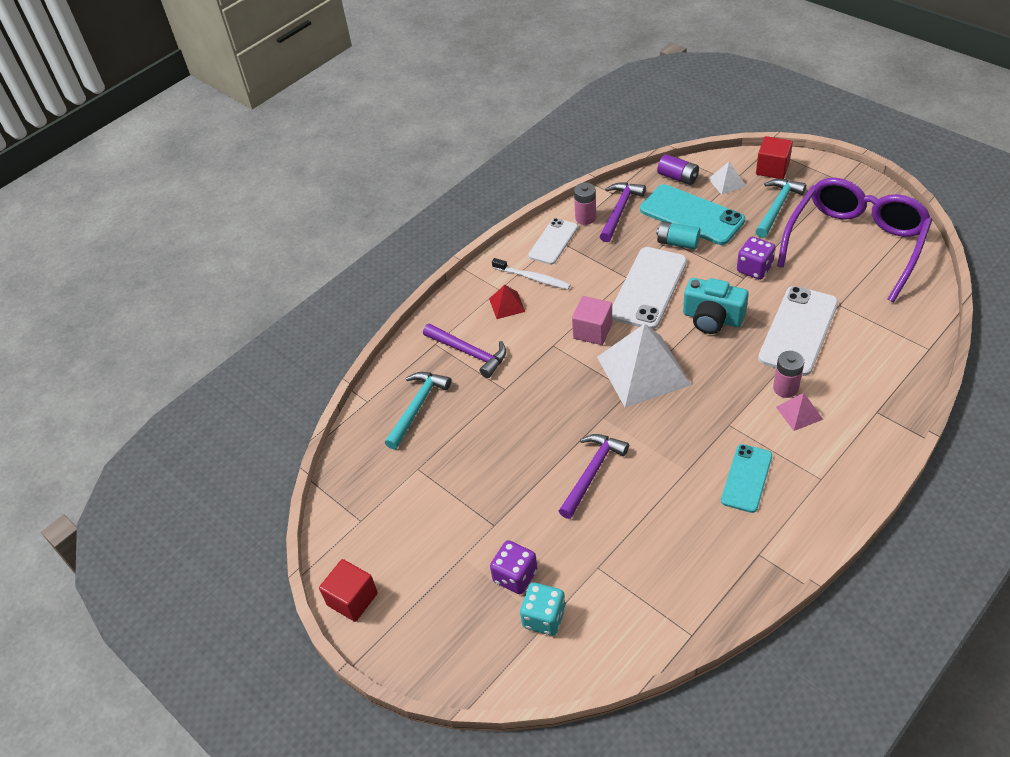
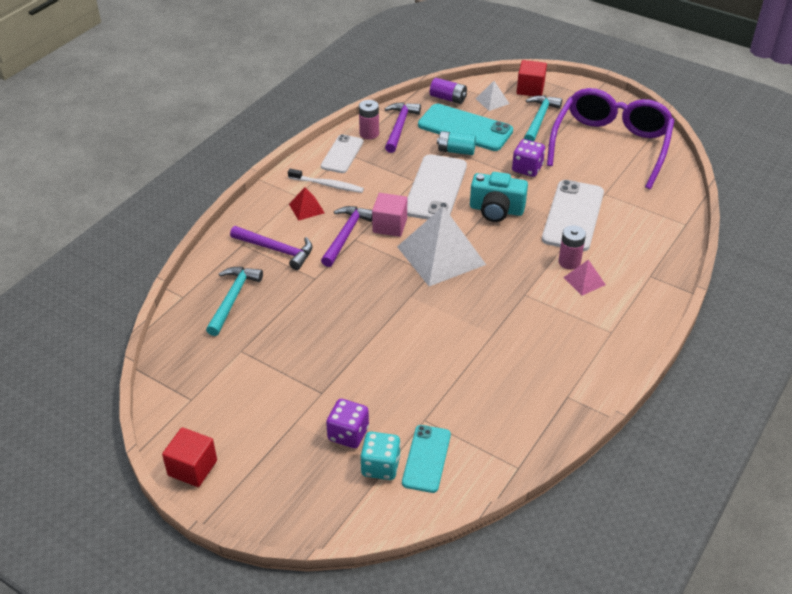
camera: 15 degrees left, 5 degrees down
purple hammer [559,434,629,519] -> purple hammer moved to [321,206,372,267]
turquoise phone [721,444,772,513] -> turquoise phone moved to [402,425,451,493]

